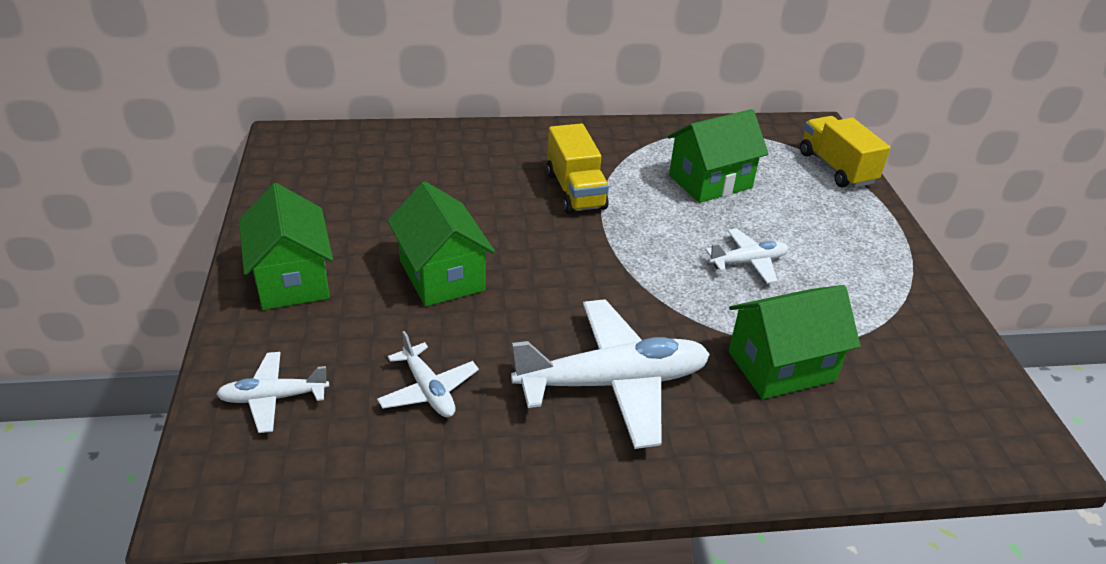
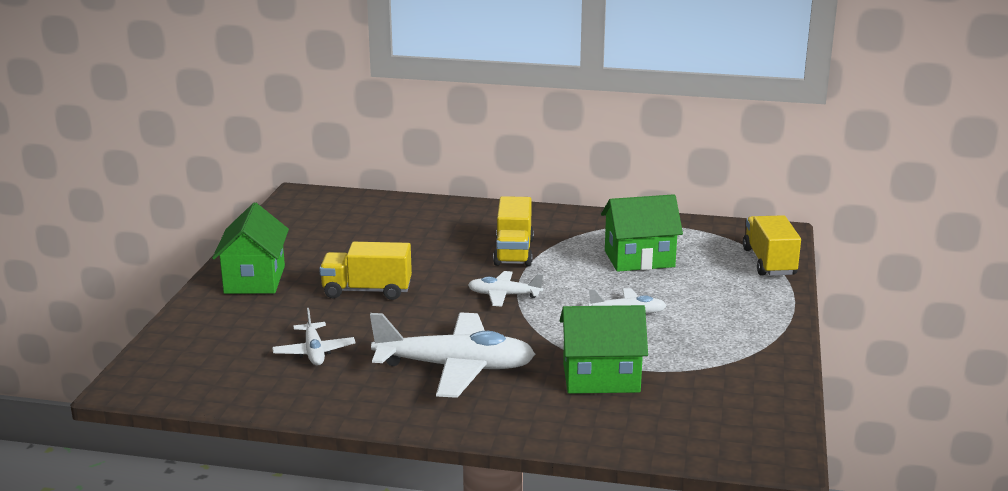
camera: 20 degrees right, 15 degrees down
white plane [216,352,329,433] -> white plane moved to [468,271,543,306]
green house [387,181,495,307] -> yellow truck [319,242,412,300]

